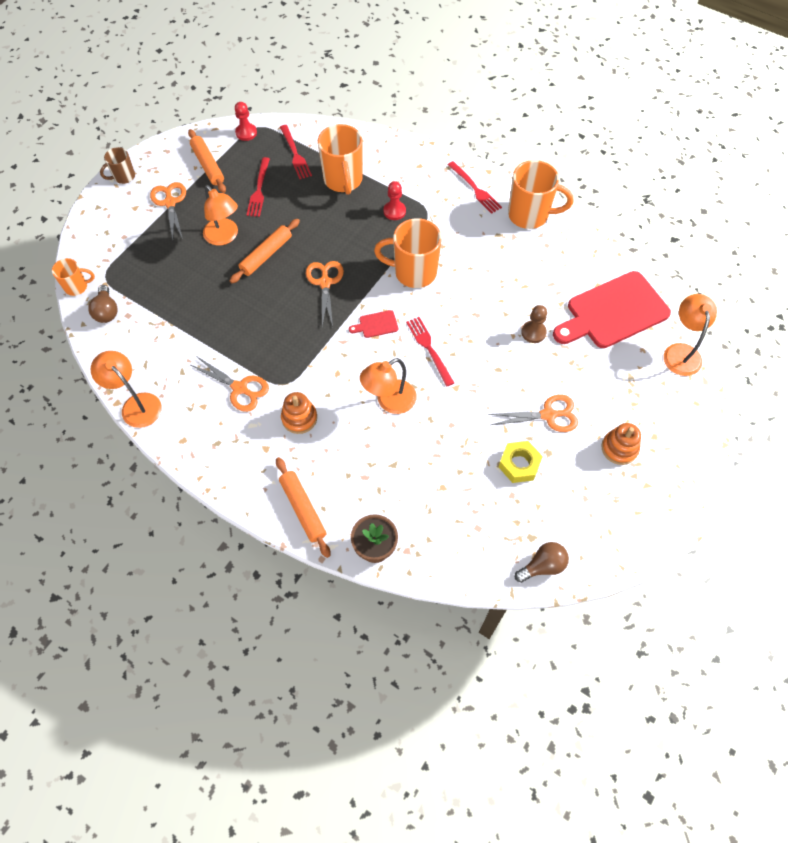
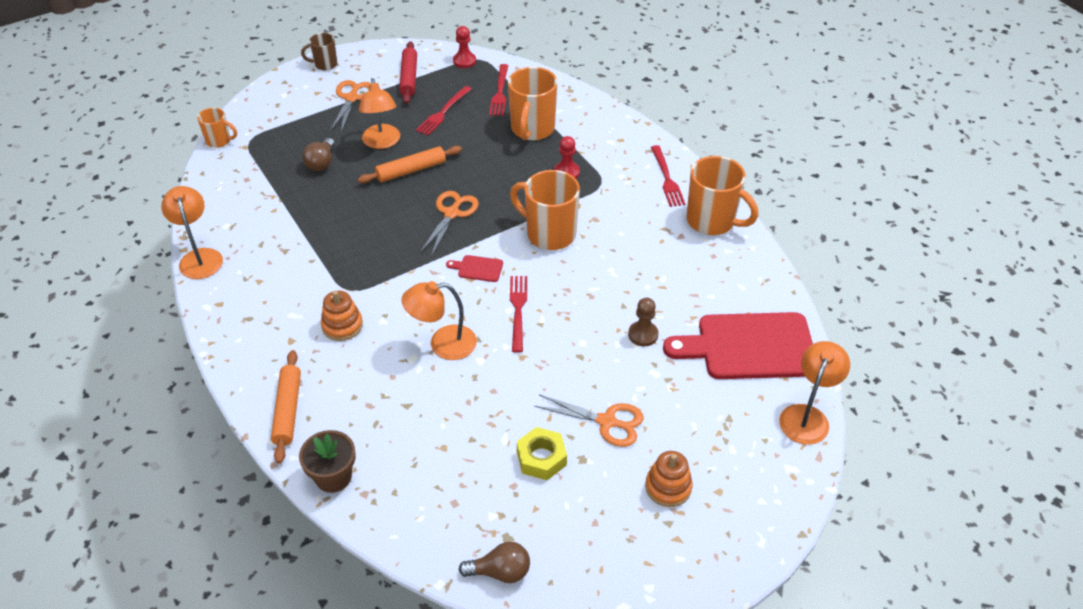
camera: 25 degrees right, 15 degrees down
brown light bulb [88,285,118,323] -> brown light bulb moved to [302,138,335,171]
orange rolling pin [188,129,226,193] -> red rolling pin [399,41,417,104]
orange scissors [191,356,269,412] -> none

